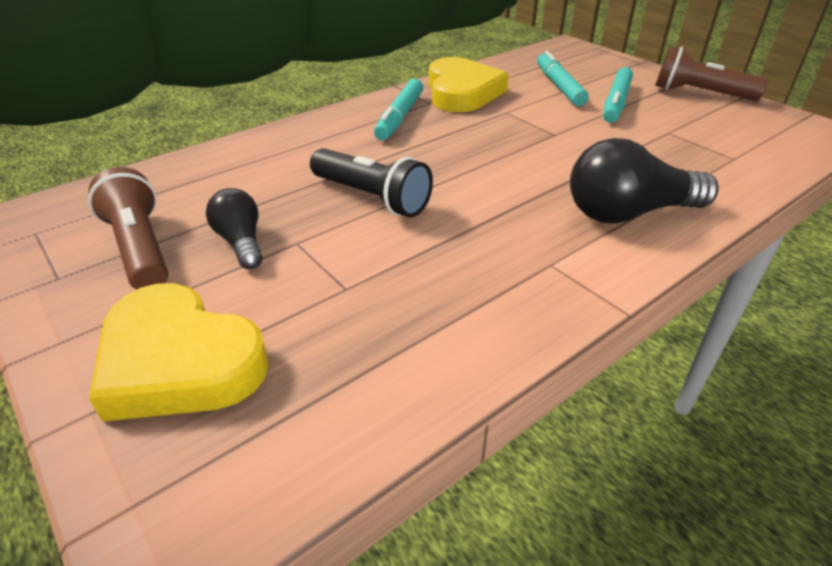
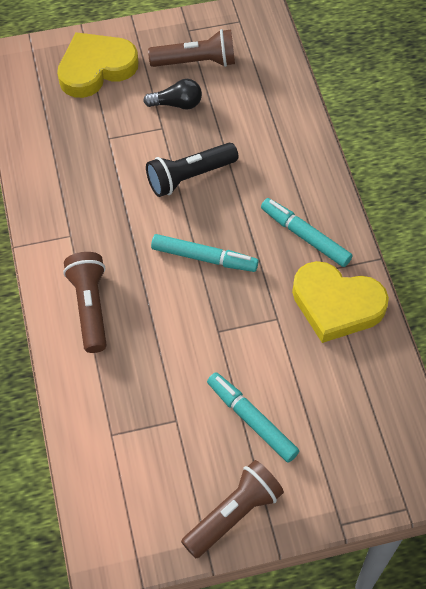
camera: 115 degrees right, 20 degrees up
turquoise marker [537,51,589,106] -> turquoise marker moved to [151,234,259,272]
black light bulb [570,138,719,224] -> brown flashlight [63,252,107,353]

